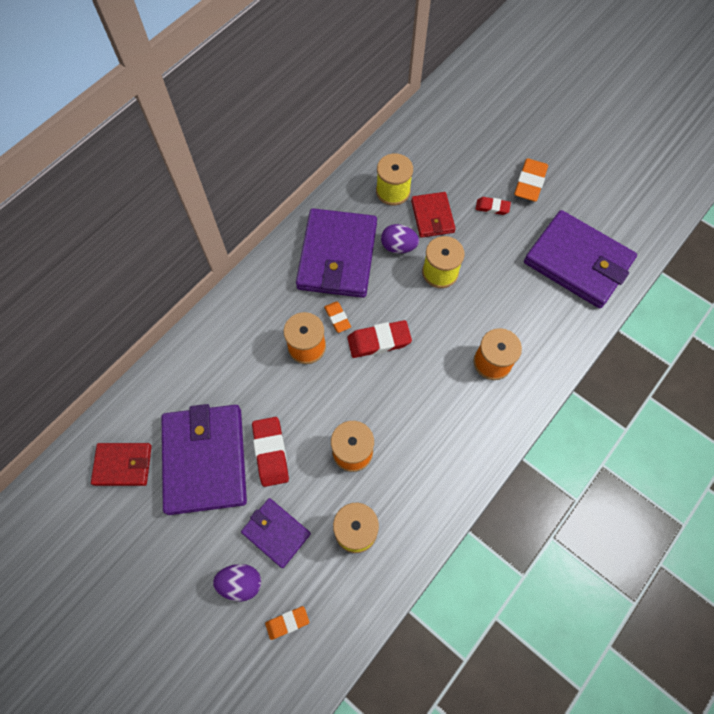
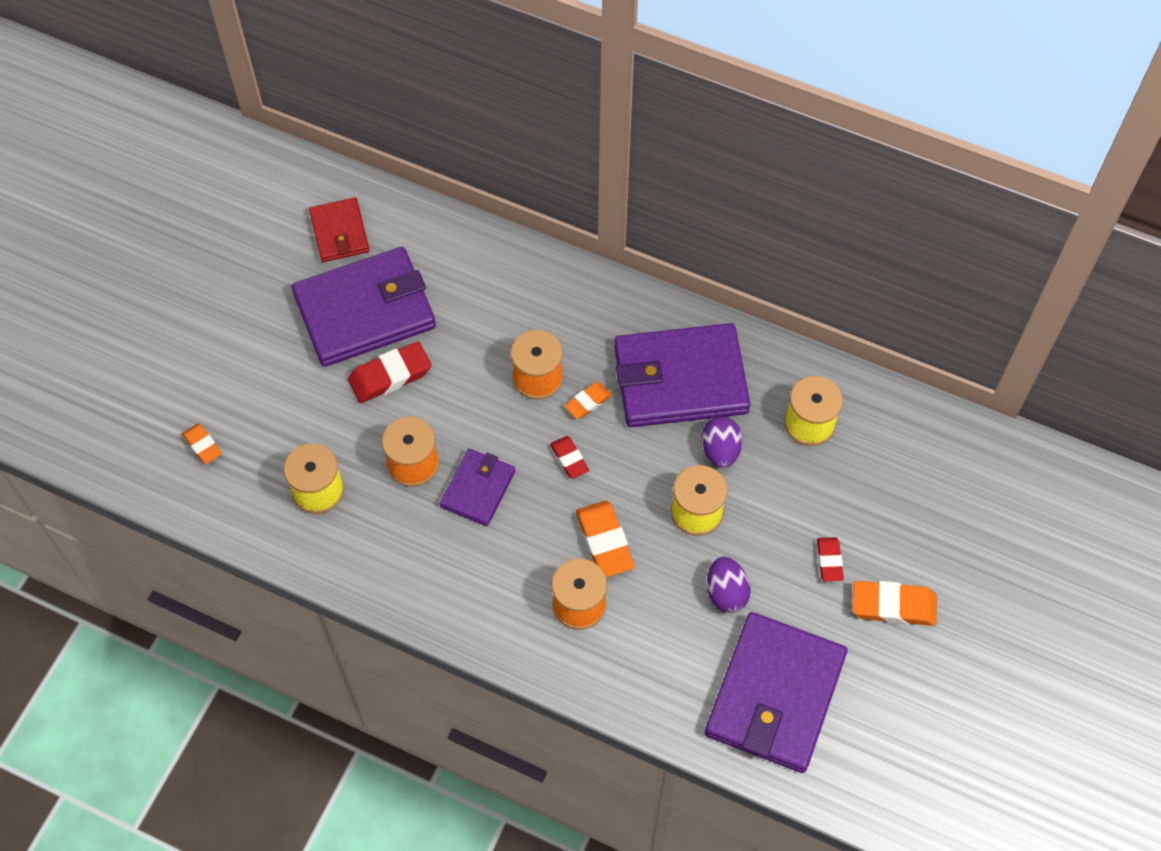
camera: 75 degrees right, 5 degrees down
purple egg [213,564,261,601] -> purple egg moved to [707,557,751,613]
purple wallet [241,498,311,568] -> purple wallet moved to [440,449,515,526]
red eraser [347,320,412,358] -> red eraser [550,436,589,479], size x0.59
red wallet [411,192,456,238] -> none
none -> orange eraser [576,501,635,577]

